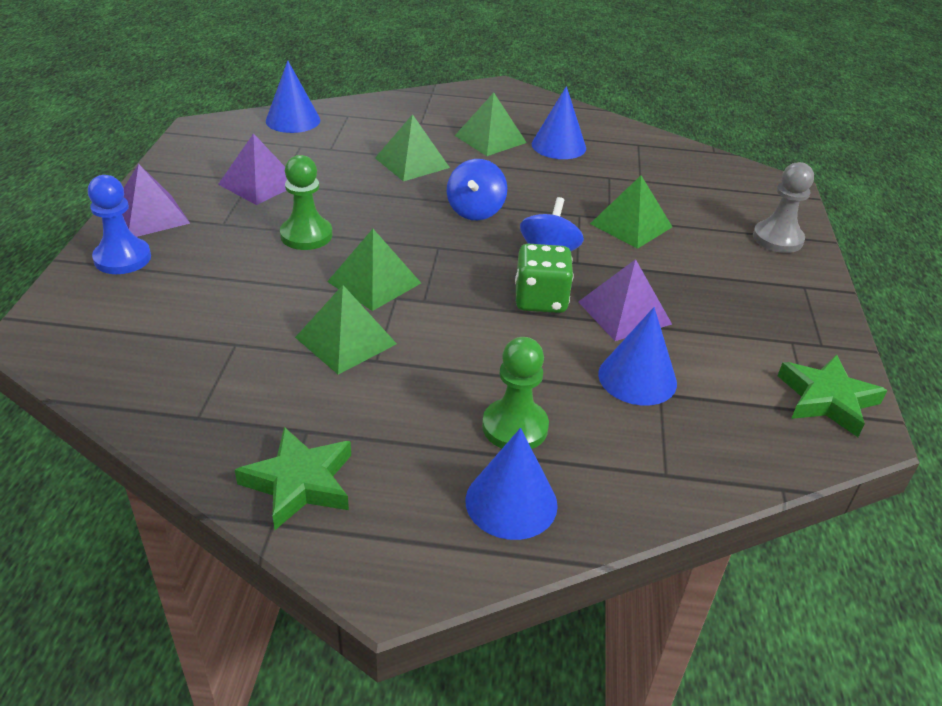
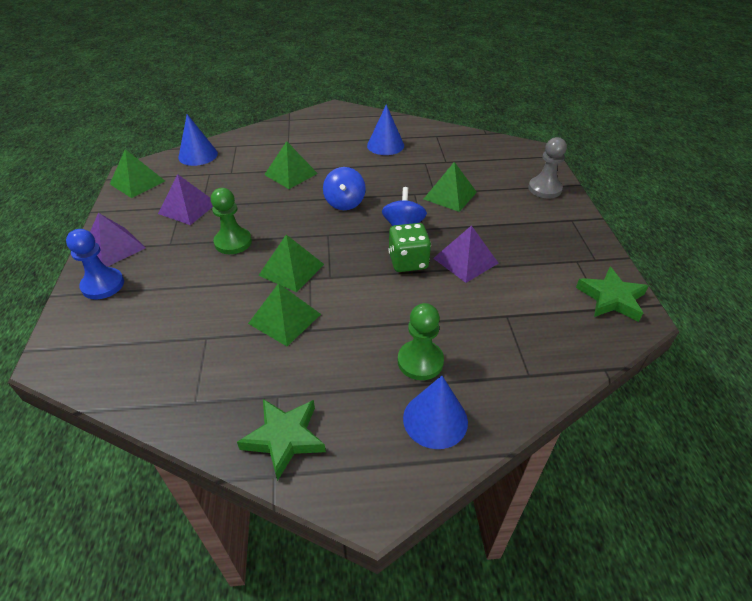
camera: 10 degrees left, 5 degrees up
green pyramid [455,93,527,156] -> green pyramid moved to [110,149,165,198]
blue cone [598,307,677,406] -> none

